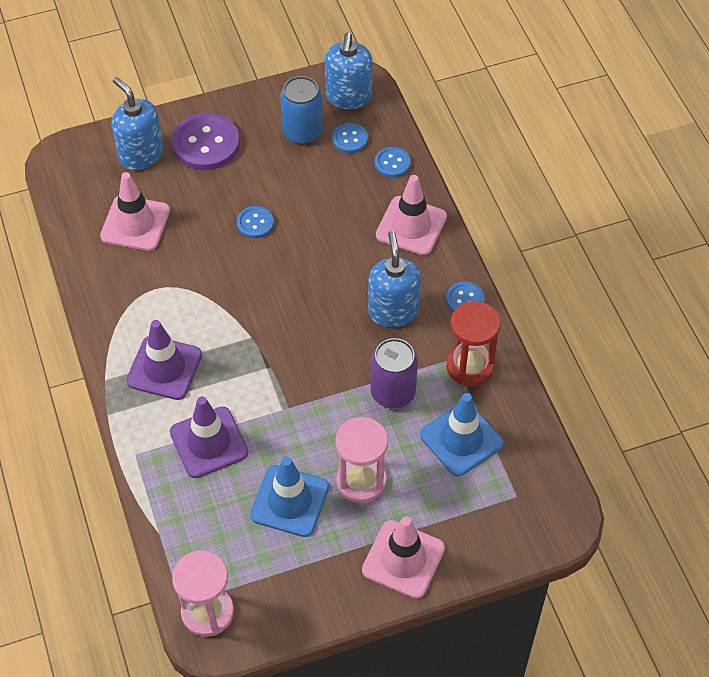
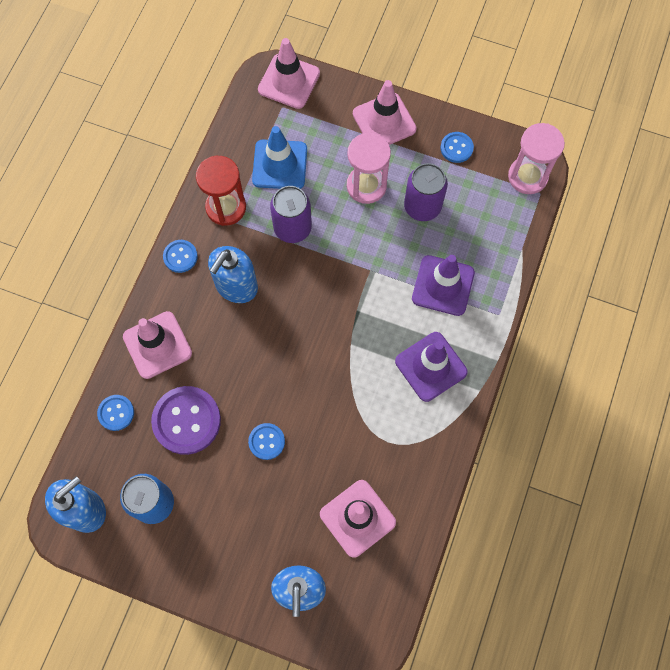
camera: 140 degrees left, 15 degrees up
purple button [172,113,240,170] -> purple button moved to [151,386,221,455]
blue traffic cone [250,457,329,537] -> purple can [404,163,448,221]
blue button [332,123,368,153] -> blue button moved to [441,132,474,163]
none -> pink traffic cone [258,38,320,109]

